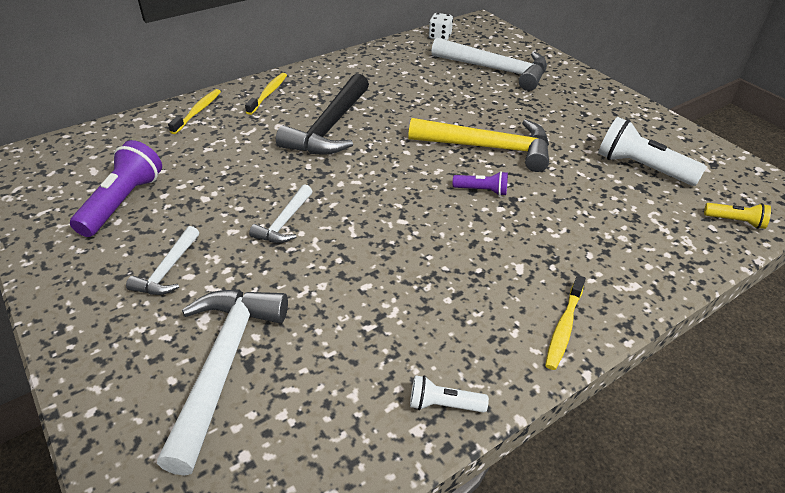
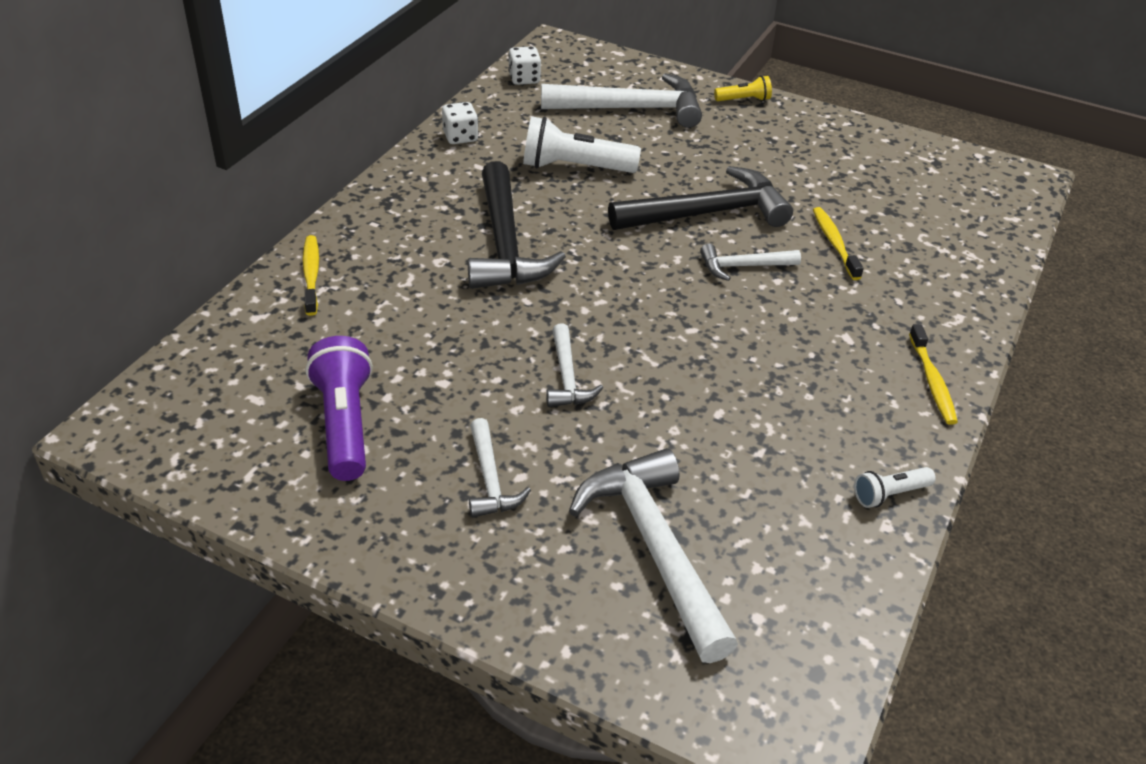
camera: 30 degrees left, 0 degrees up
yellow toothbrush [245,73,287,115] -> yellow toothbrush moved to [813,207,864,280]
yellow hammer [408,118,549,172] -> black hammer [608,166,793,230]
purple flashlight [453,171,508,196] -> white hammer [700,243,801,281]
white flashlight [598,117,706,186] -> white flashlight moved to [523,116,641,173]
yellow flashlight [704,203,771,229] -> yellow flashlight moved to [714,76,772,101]
none -> white dice [442,102,478,144]

